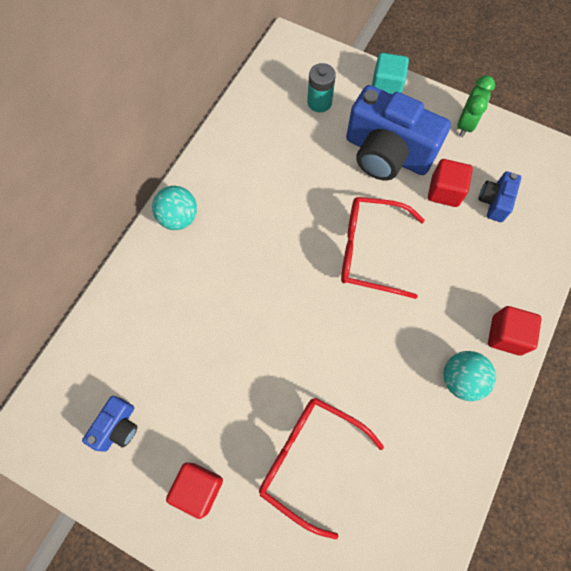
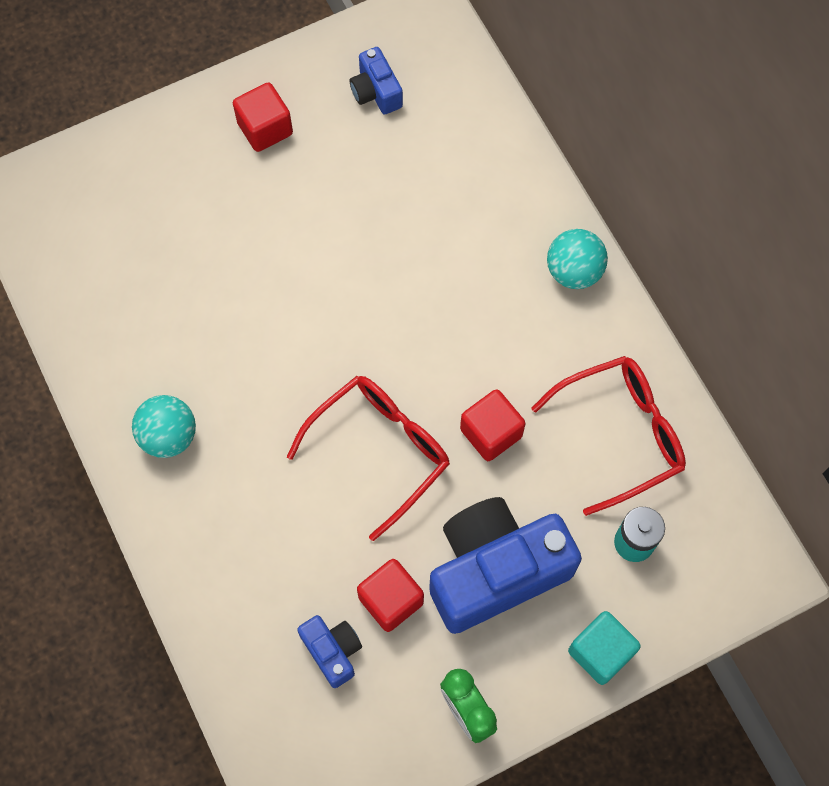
camera: 125 degrees right, 0 degrees up
red glasses [259,398,384,539] -> red glasses moved to [531,356,686,516]
red cube [488,306,542,356] -> red cube moved to [460,389,526,461]

